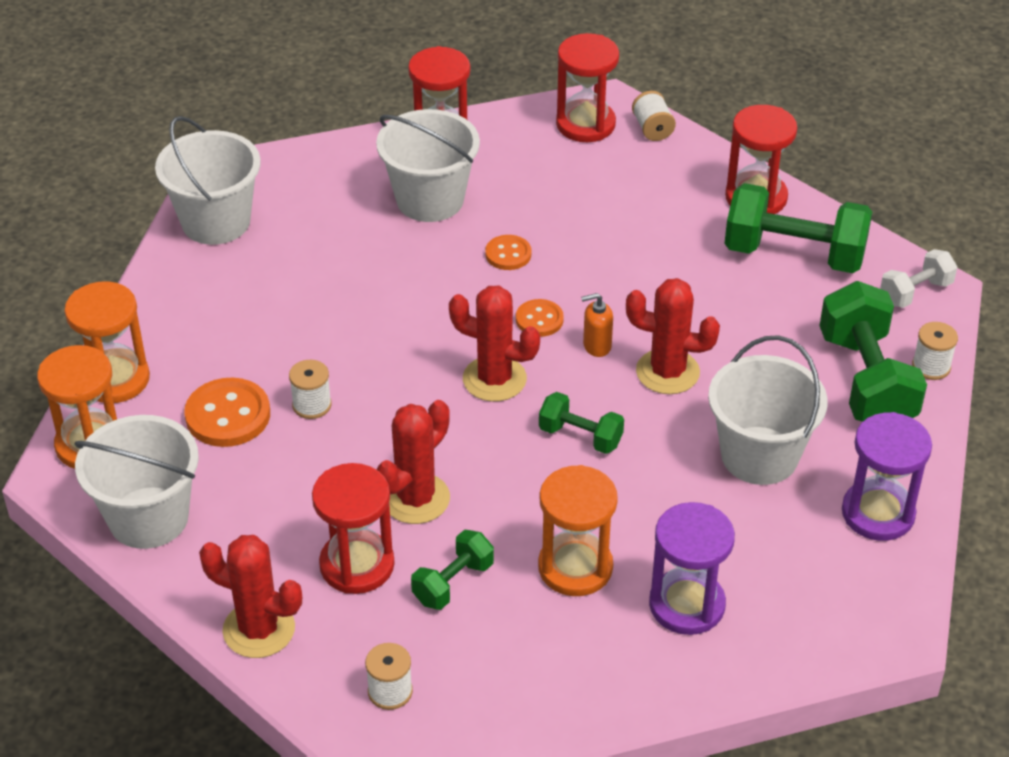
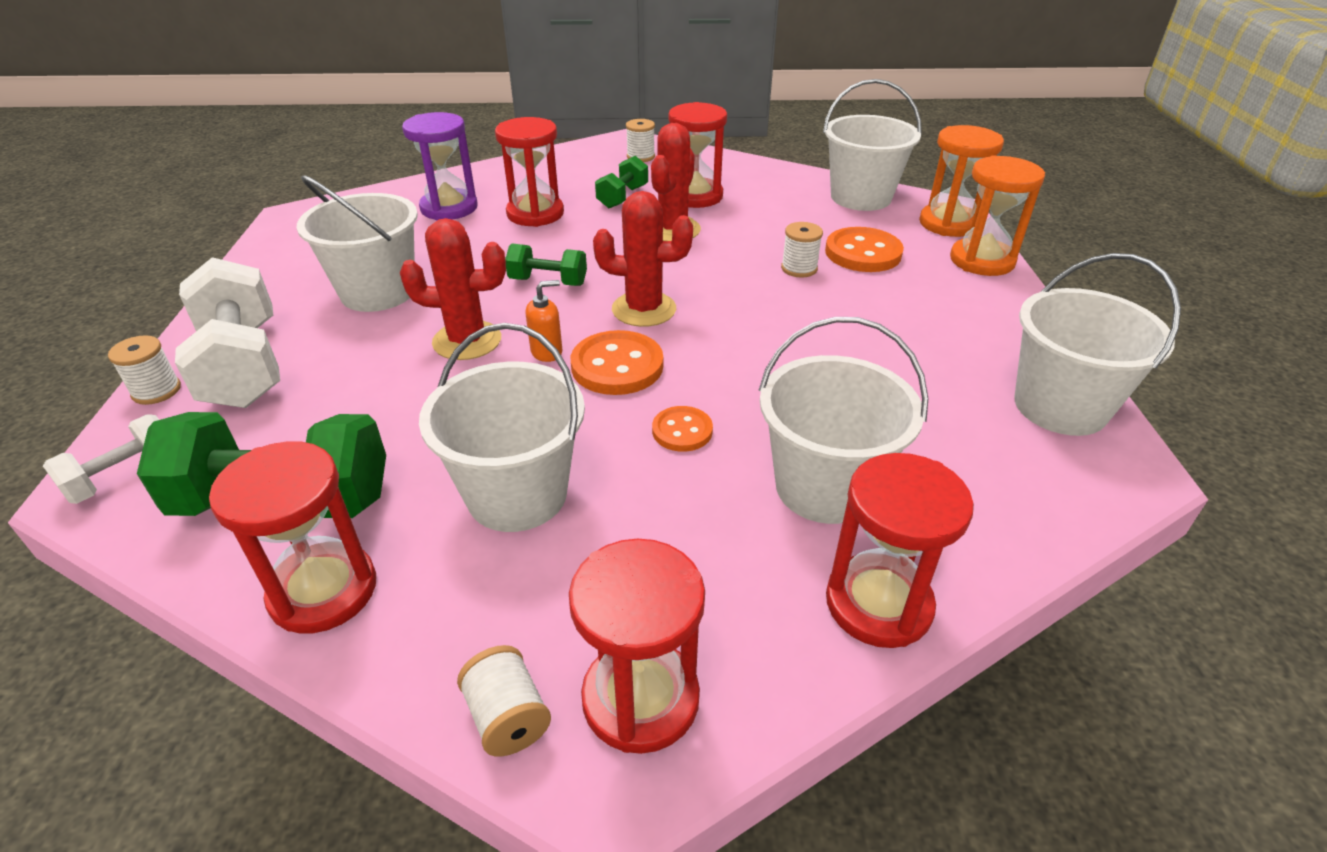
camera: 165 degrees right, 5 degrees down
red cactus [199,535,302,658] -> none
orange button [516,299,564,337] -> orange button [571,330,663,395], size x1.68
orange hourglass [538,465,618,596] -> red hourglass [495,117,564,227]
green dumbbell [820,281,927,422] -> white dumbbell [175,257,280,408]
purple hourglass [842,412,932,541] -> none
none -> white bucket [419,323,585,532]

